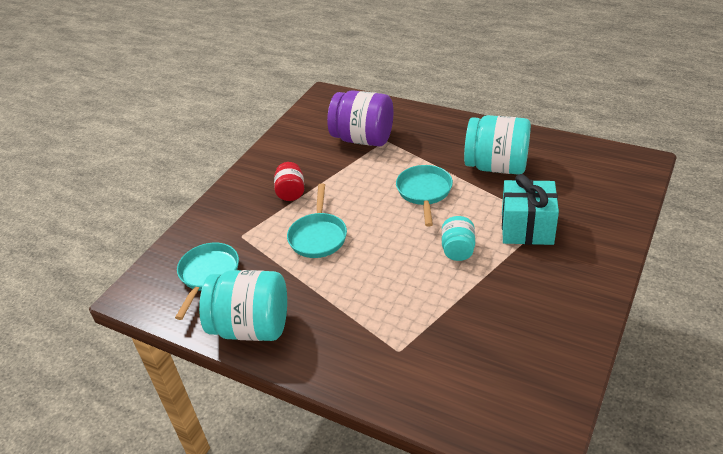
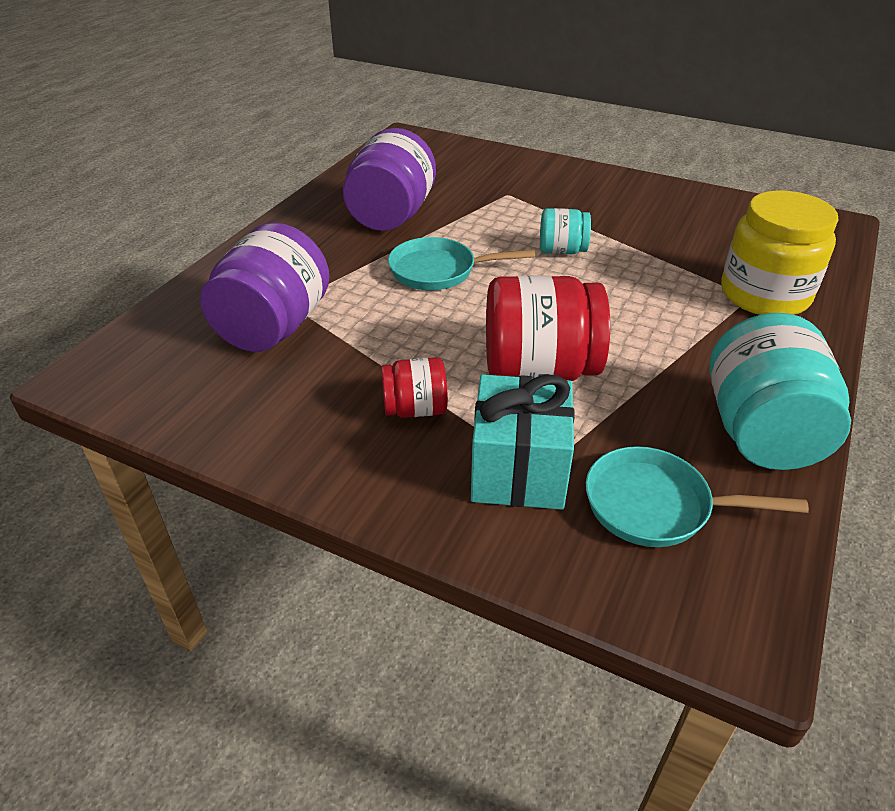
camera: 95 degrees left, 0 degrees up
turquoise pan [287,183,347,258] -> red jar [486,276,610,381]
turquoise jar [464,115,531,175] -> purple jar [343,128,436,231]
turquoise gift [502,174,559,245] -> turquoise gift moved to [471,374,575,510]
none -> yellow jar [721,191,838,315]

